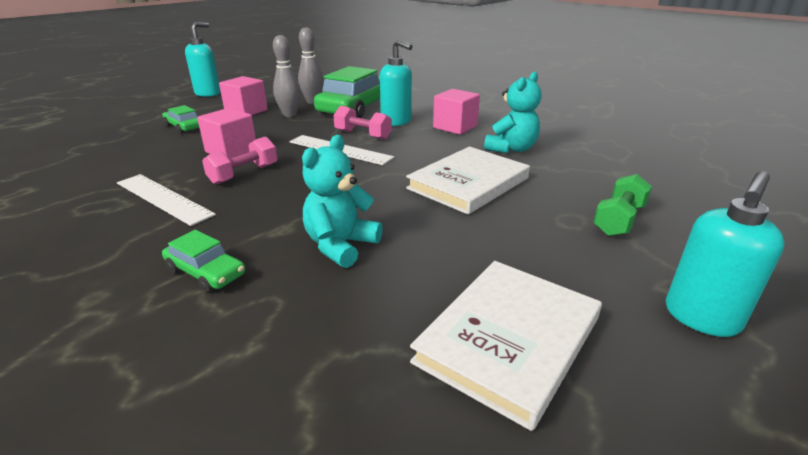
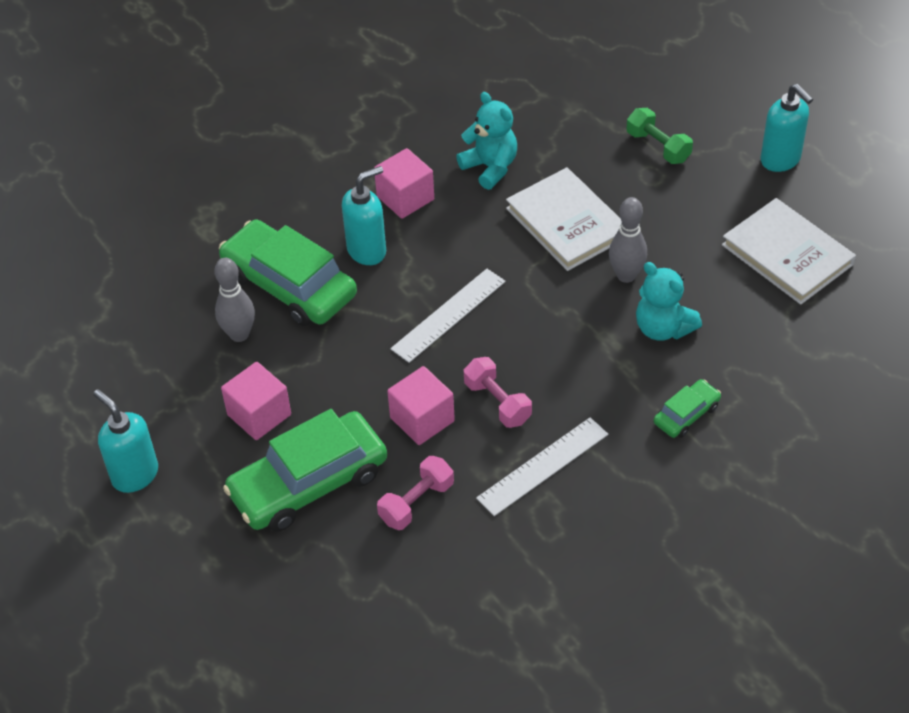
camera: 75 degrees left, 20 degrees up
green car [162,105,200,134] -> green car [223,409,387,532], size x2.12
grey bowling pin [273,35,301,117] -> grey bowling pin moved to [609,197,647,283]
pink dumbbell [333,106,392,140] -> pink dumbbell moved to [377,456,454,530]

